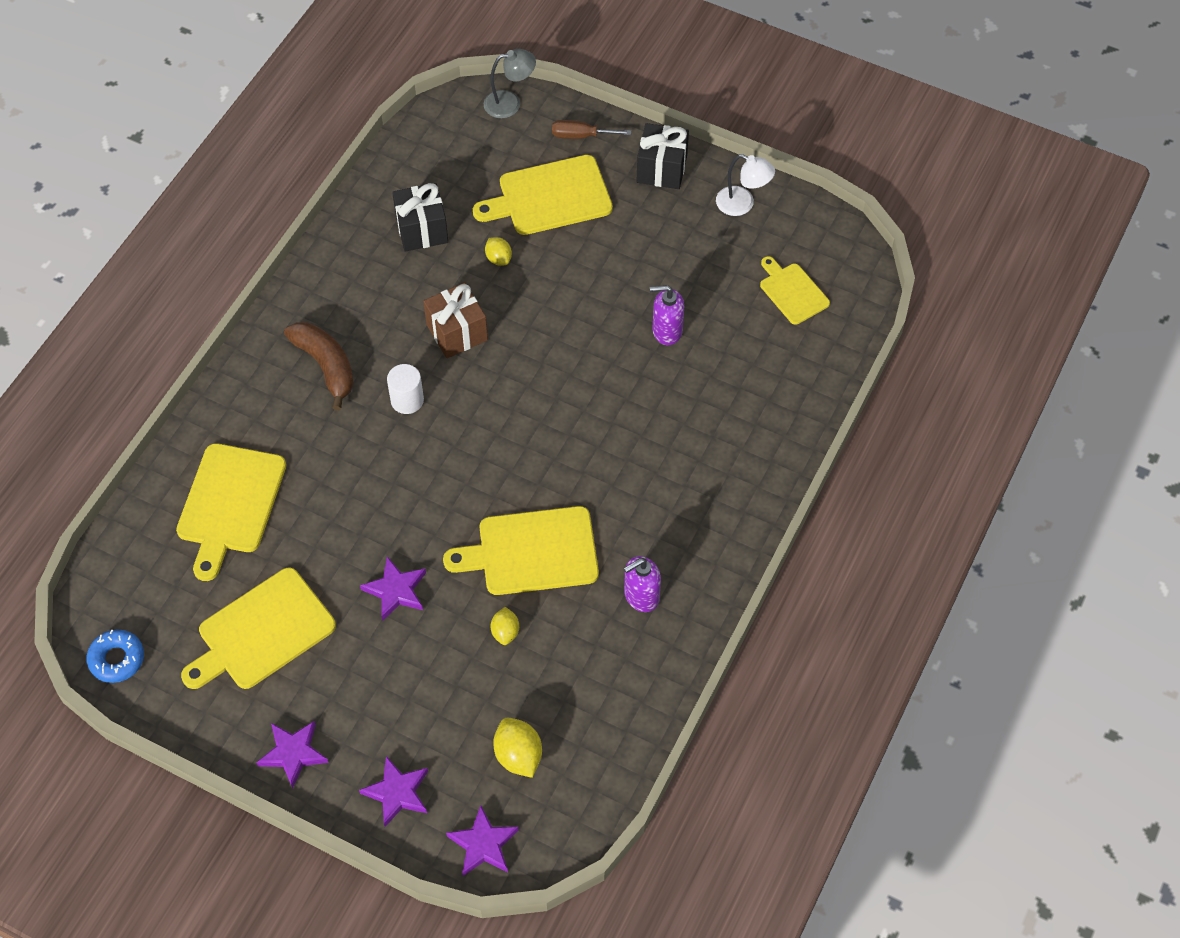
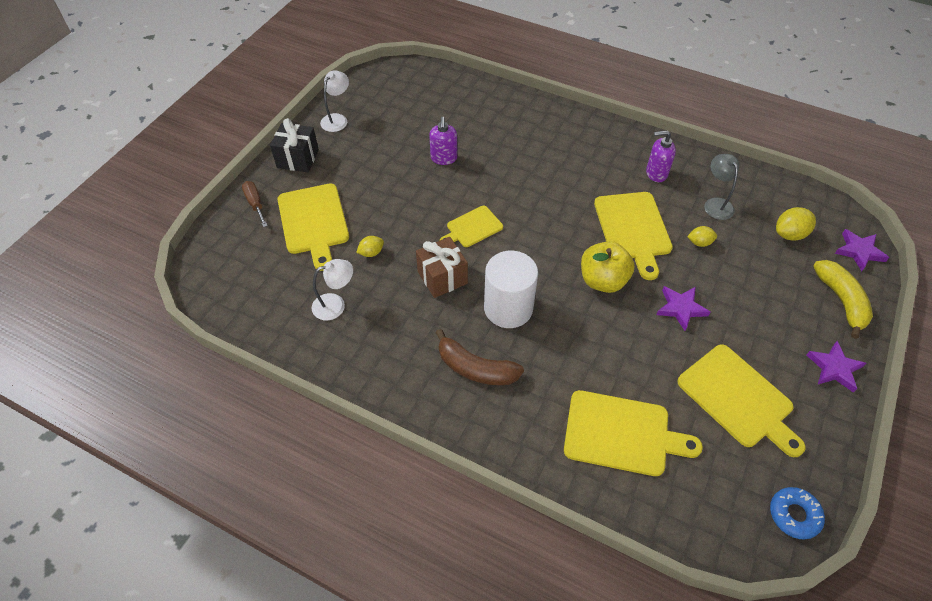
camera: 90 degrees left, 5 degrees down
brown banana [284,322,354,411] -> brown banana turned 120 degrees counterclockwise [435,329,524,385]
purple star [359,756,428,827] -> yellow banana [813,260,873,339]
white cylinder [387,364,424,414] -> white cylinder [484,251,538,328], size x1.82
black gift [392,183,448,251] -> white lamp [312,259,353,320]
grey lamp [484,49,536,118] -> grey lamp moved to [704,154,739,220]
brown screwdriver [552,120,631,139] -> brown screwdriver turned 150 degrees clockwise [242,181,268,227]
purple soap dispenser [624,556,661,612] -> purple soap dispenser turned 120 degrees clockwise [646,130,676,182]
yellow cutting board [760,256,830,325] -> yellow cutting board moved to [440,206,503,247]
none -> yellow apple [581,241,635,293]

